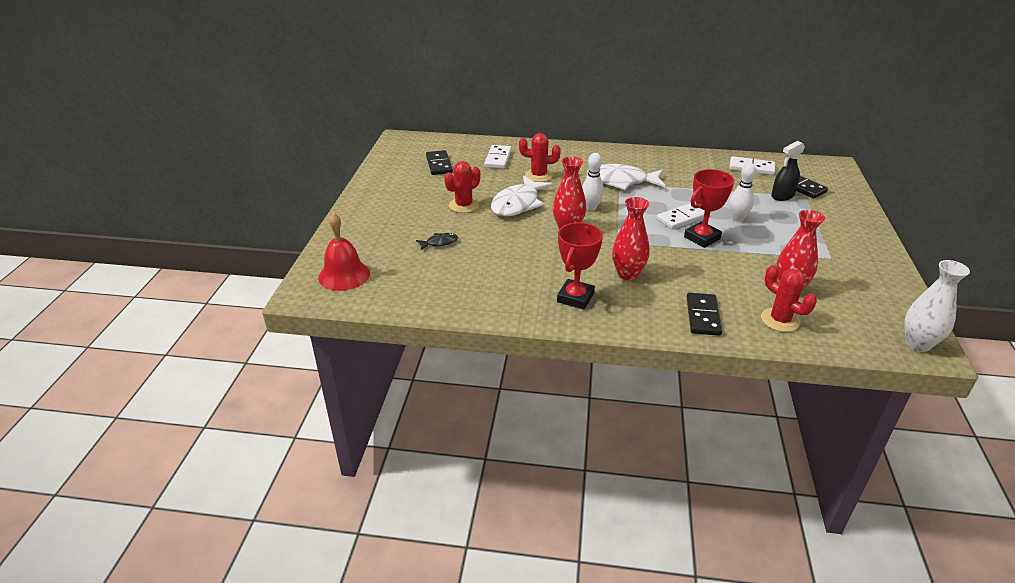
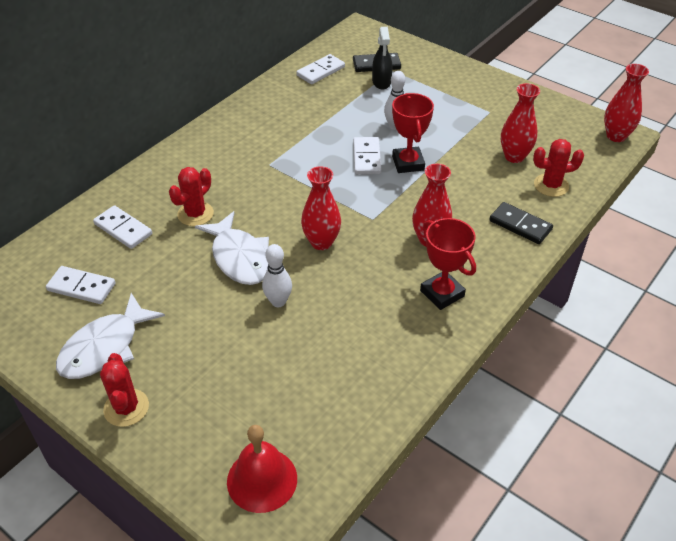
camera: 60 degrees left, 10 degrees up
black fish [416,233,458,250] -> none
black domino [426,150,453,175] -> white domino [46,266,116,304]
red cactus [444,161,481,213] -> red cactus moved to [100,353,149,427]
white bowling pin [582,153,604,211] -> white bowling pin moved to [262,244,292,307]
white fish [586,164,665,190] -> white fish moved to [56,293,165,379]
white vase [904,260,970,352] -> red vase [604,64,649,142]

